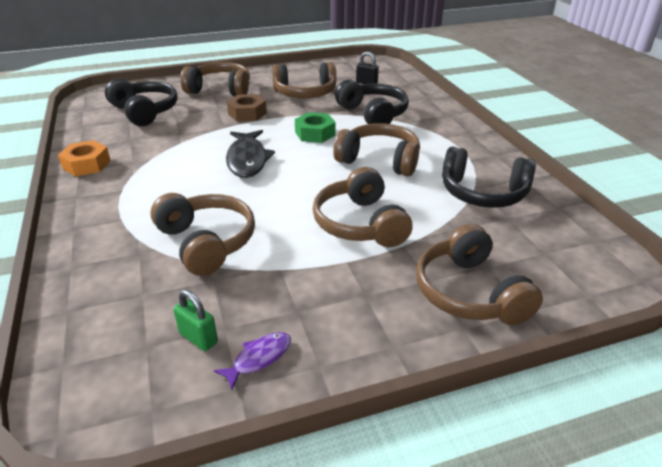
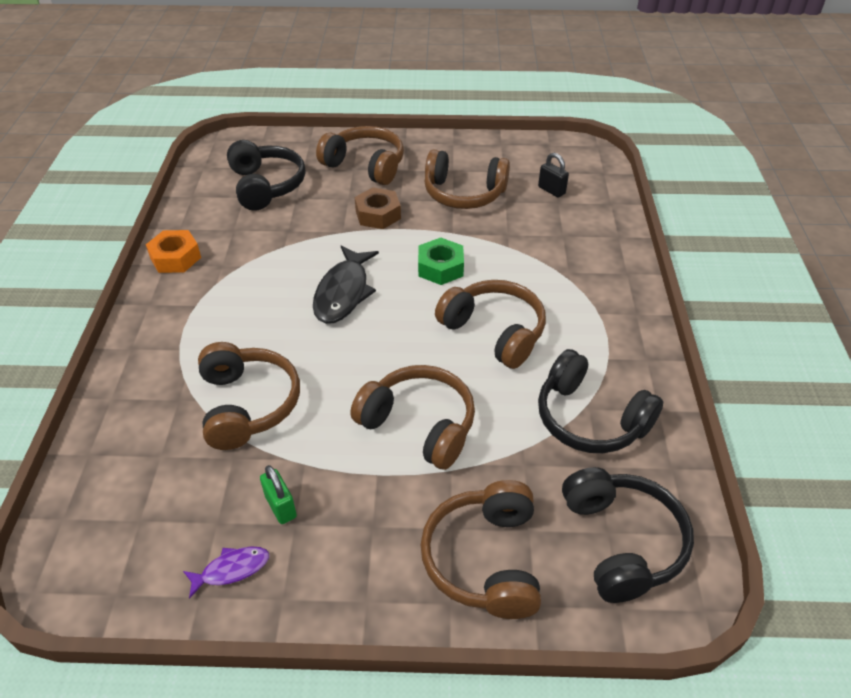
camera: 20 degrees right, 10 degrees up
green padlock [173,290,218,351] -> green padlock moved to [260,465,297,524]
brown headphones [313,167,412,247] -> brown headphones turned 120 degrees clockwise [350,365,475,470]
black headphones [335,79,409,124] -> black headphones moved to [562,467,694,603]

